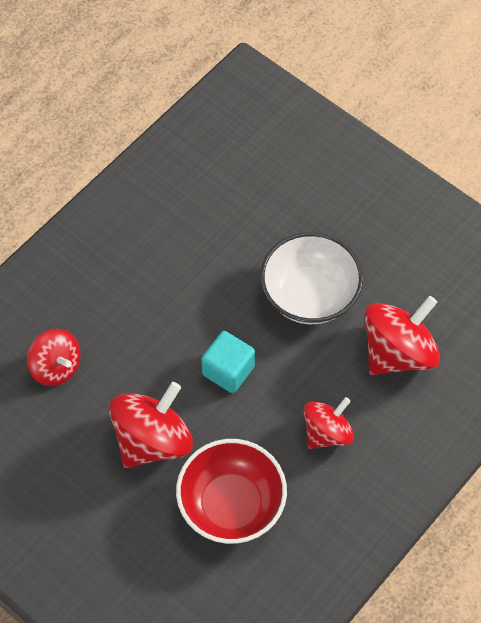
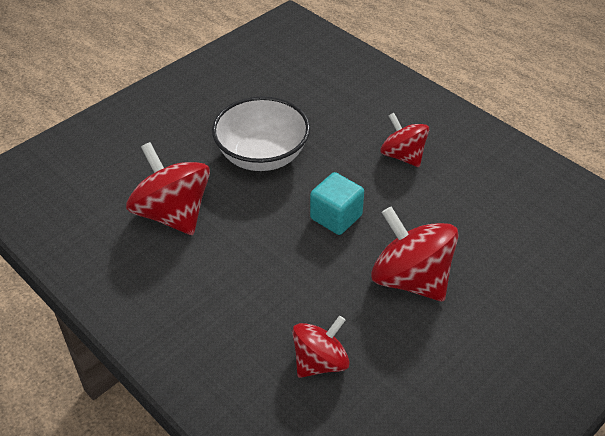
camera: 85 degrees left, 15 degrees down
red bowl [176,439,287,544] -> none
red spinning top [364,296,440,375] -> red spinning top moved to [126,142,210,235]

